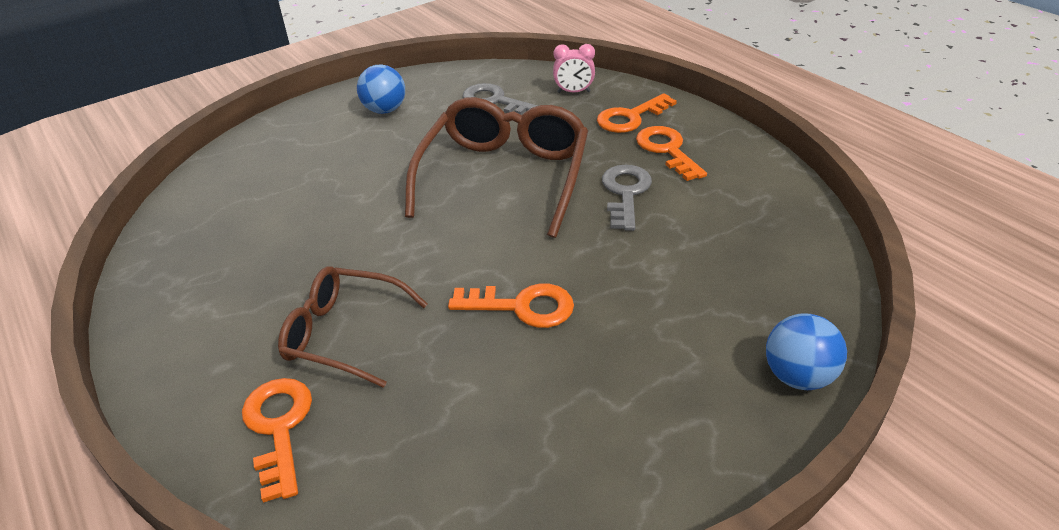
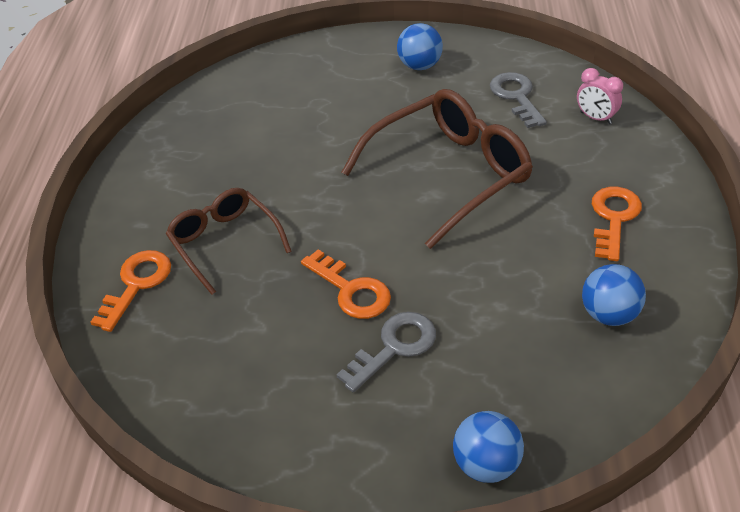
camera: 40 degrees right, 5 degrees up
orange key [597,93,677,133] -> none
grey key [602,165,652,231] -> grey key moved to [336,312,436,392]
none -> blue ball [582,264,646,326]

